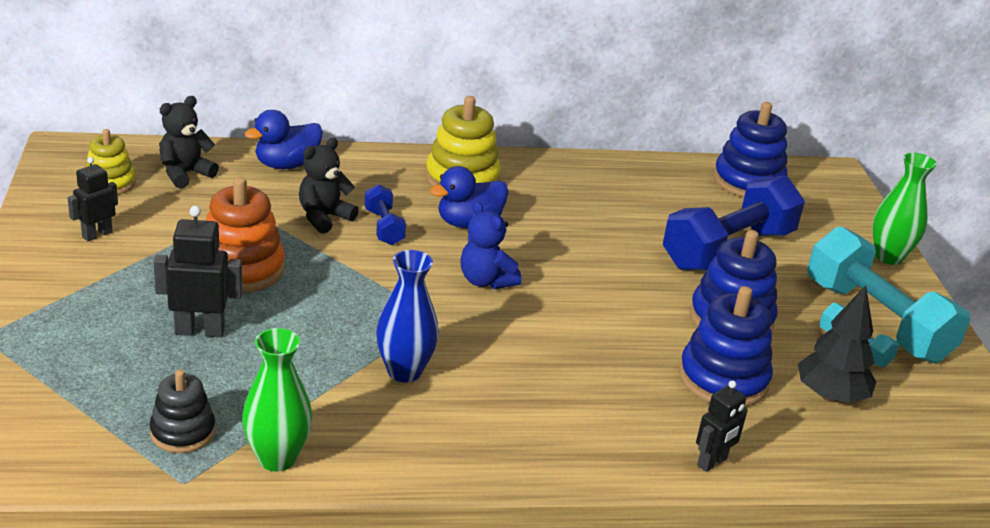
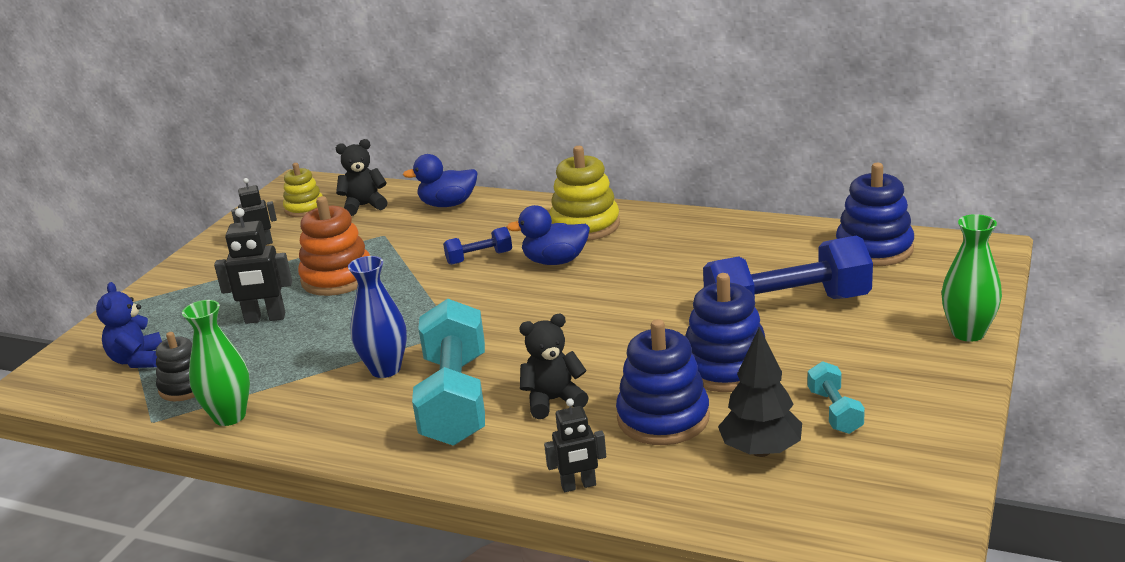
camera: 35 degrees right, 5 degrees down
black robot [153,206,242,337] -> black robot turned 150 degrees clockwise [214,208,292,324]
black teddy bear [299,138,359,234] -> black teddy bear moved to [519,314,589,419]
blue dumbbell [364,184,406,245] -> blue dumbbell turned 60 degrees clockwise [443,227,512,265]
blue teddy bear [460,201,521,289] -> blue teddy bear moved to [96,282,162,368]
turquoise dumbbell [807,226,971,363] -> turquoise dumbbell moved to [412,298,485,446]

